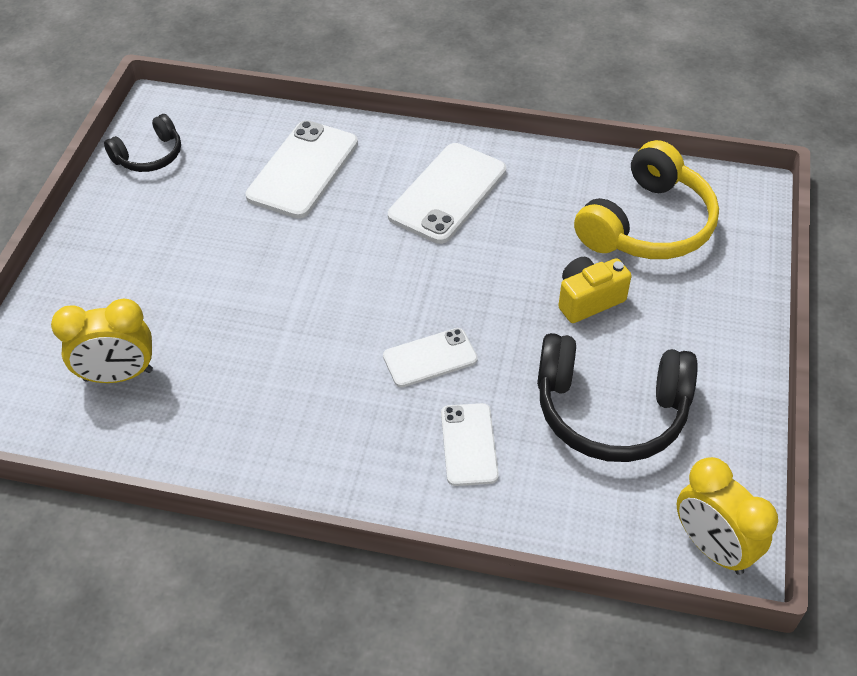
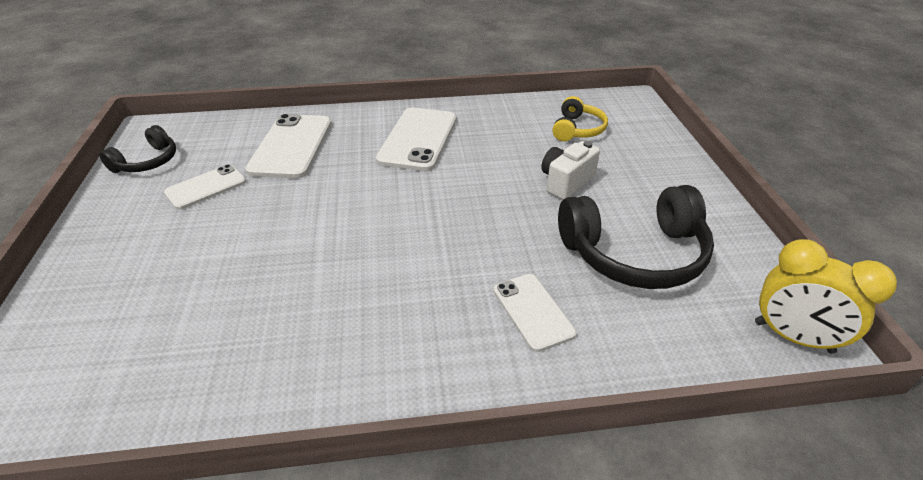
camera: 20 degrees left, 10 degrees down
yellow clock [51,299,153,383] -> none
white phone [383,328,478,388] -> white phone moved to [164,164,246,210]
yellow camera [558,257,632,323] -> white camera [541,141,600,200]
yellow headphones [574,140,719,259] -> yellow headphones [552,96,608,141], size x0.55

